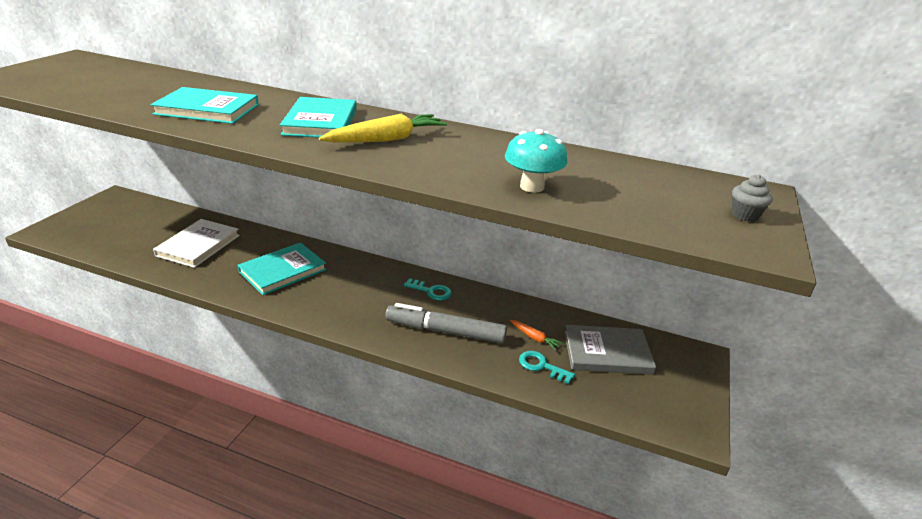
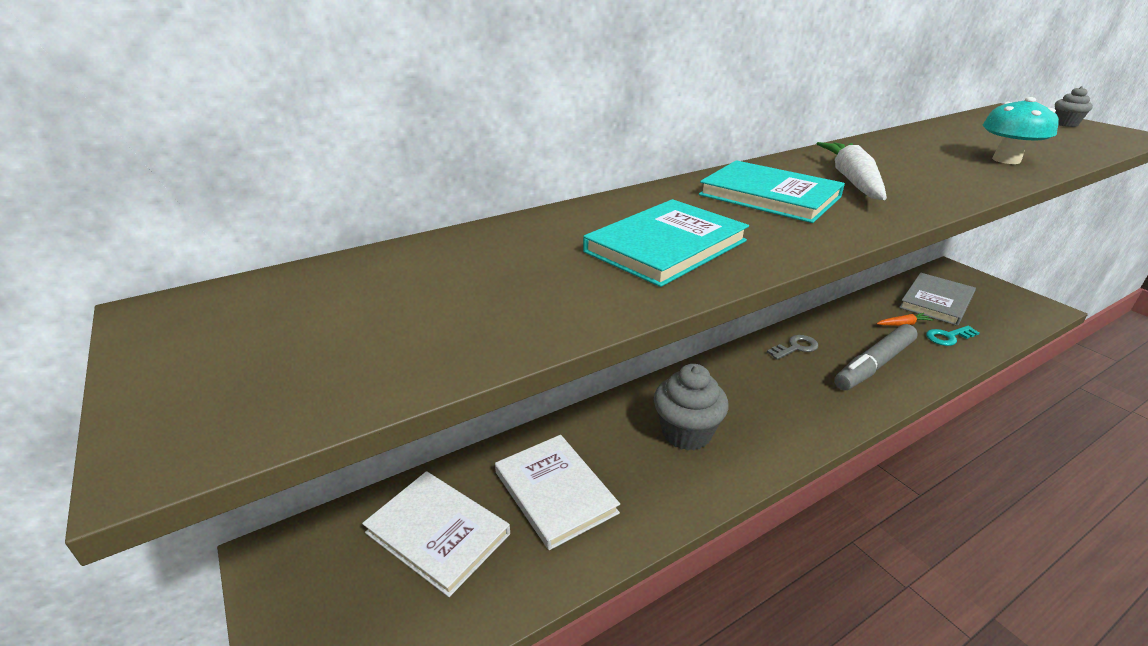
camera: 50 degrees left, 0 degrees up
turquoise book [238,242,327,295] -> grey cupcake [654,364,729,451]
yellow carrot [319,114,447,142] -> white carrot [816,142,887,200]
turquoise key [404,278,452,300] -> grey key [767,335,818,360]
none -> white book [362,471,510,597]

